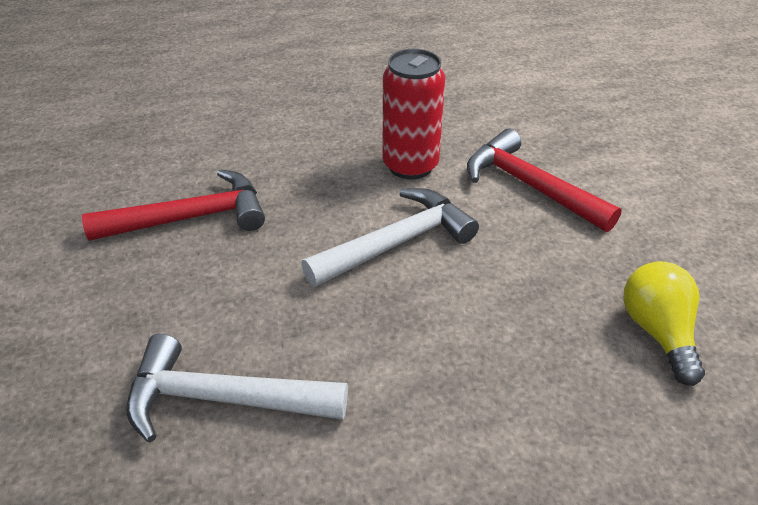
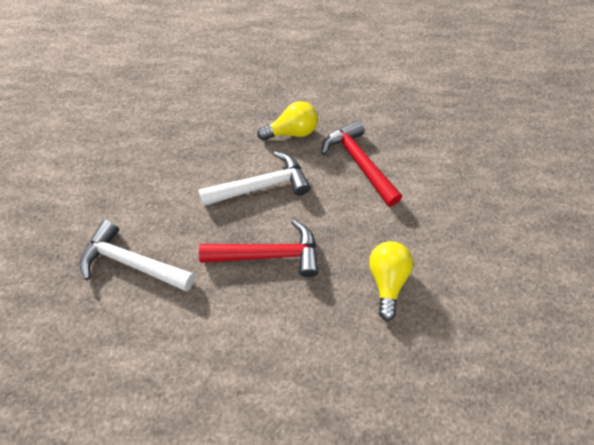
camera: 15 degrees right, 15 degrees up
red hammer [82,169,265,241] -> red hammer moved to [199,220,319,277]
red can [383,49,445,180] -> yellow light bulb [257,101,318,141]

